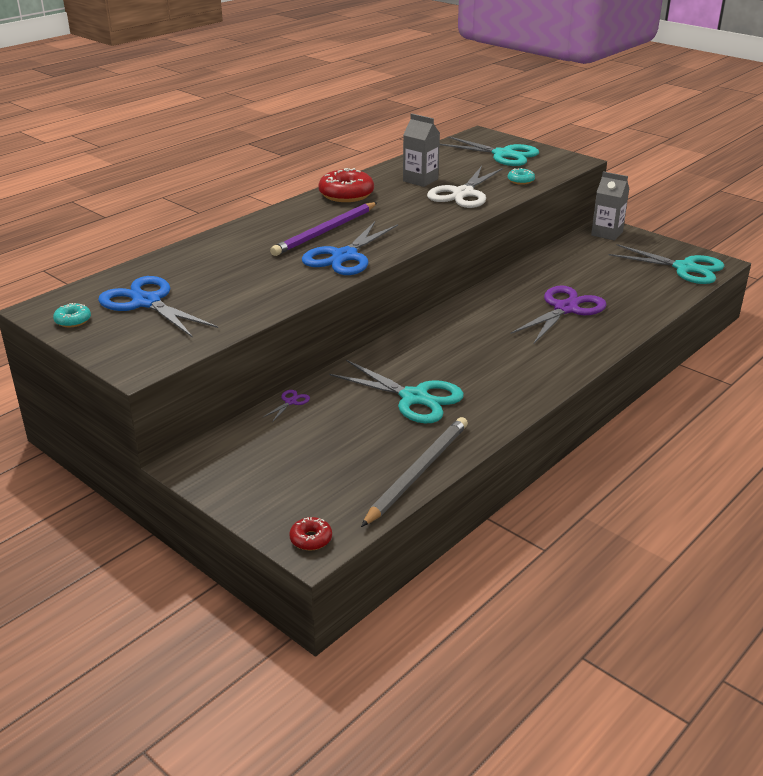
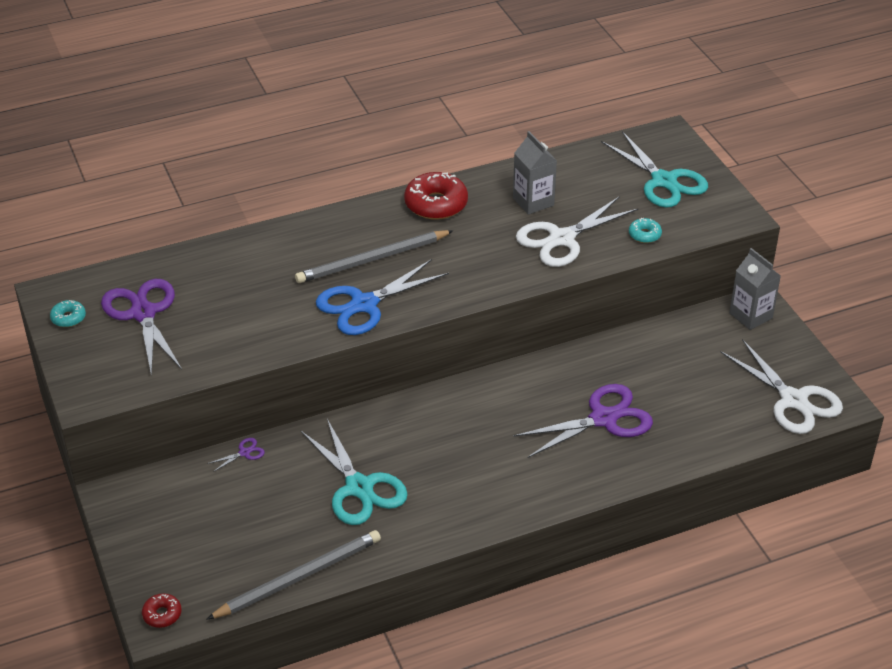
camera: 25 degrees right, 10 degrees up
blue scissors [98,276,218,338] -> purple scissors [101,279,182,376]
purple pencil [270,202,378,256] -> grey pencil [295,230,453,283]
turquoise scissors [609,244,724,284] -> white scissors [721,339,843,434]

